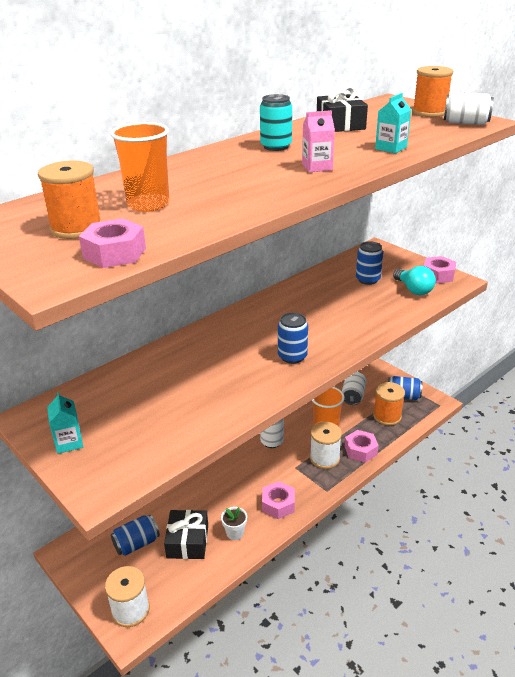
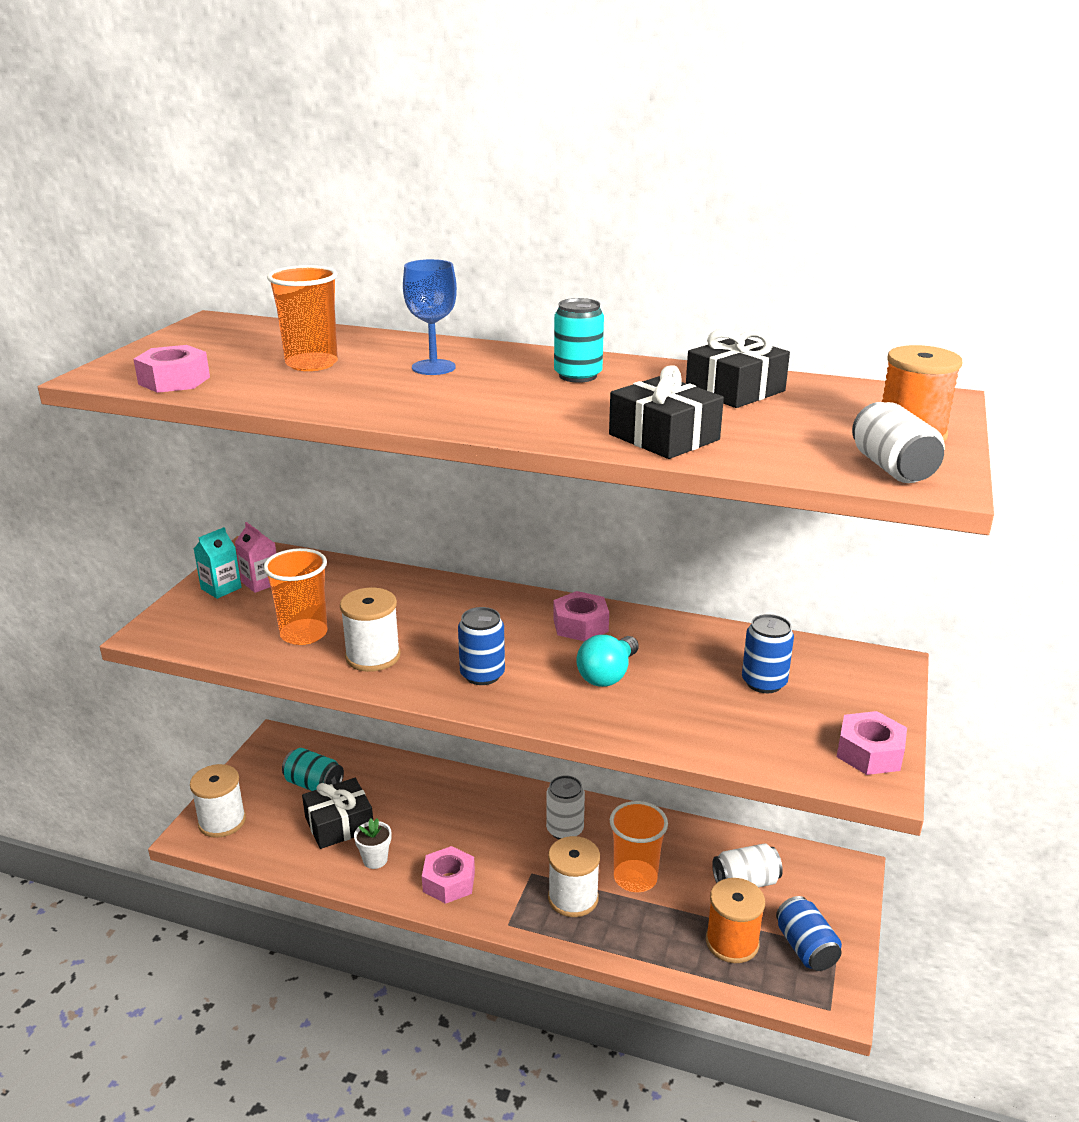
camera: 60 degrees right, 5 degrees down
orange spool [38,161,102,239] -> none
blue can [111,515,160,556] -> turquoise can [282,748,344,791]
pink carton [302,110,335,172] -> pink carton moved to [235,522,276,593]
pink nut [345,430,379,463] -> pink nut moved to [553,591,609,642]
turquoise carton [375,93,411,154] -> black gift [609,365,724,459]
turquoise light bulb [393,266,436,295] -> turquoise light bulb moved to [576,635,639,687]
none -> orange cup [263,548,328,645]
none -> white spool [340,588,401,672]
none -> blue goblet [403,259,457,375]

